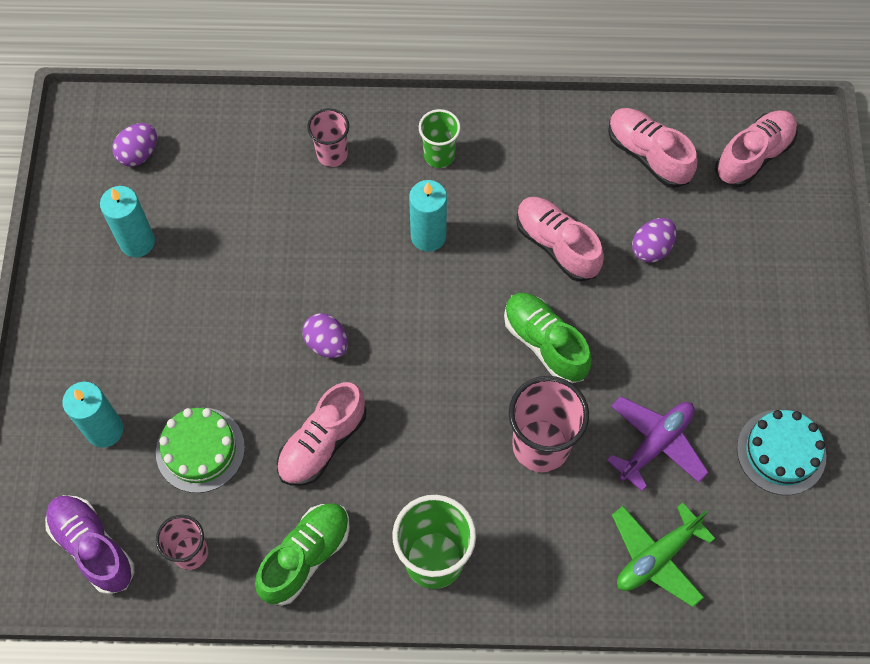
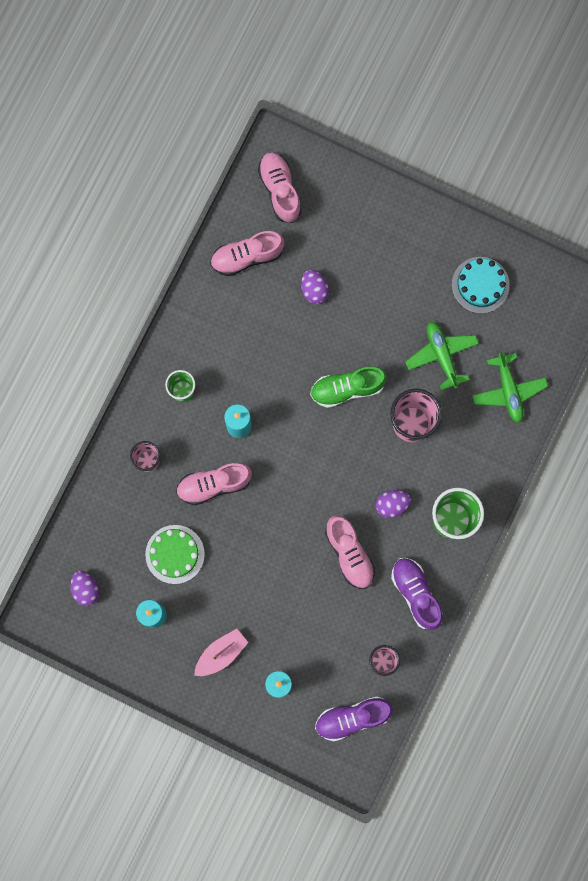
camera: 65 degrees left, 15 degrees up
green cake [156,408,245,493] -> green cake moved to [145,525,205,584]
green shoe [255,503,350,606] -> purple shoe [391,558,443,630]
purple egg [302,313,348,358] -> purple egg moved to [376,490,411,518]
pink shoe [516,197,604,282] -> pink shoe moved to [176,463,252,505]
purple plane [607,396,709,491] -> green plane [405,322,479,390]
none -> pink boat [194,629,248,676]

